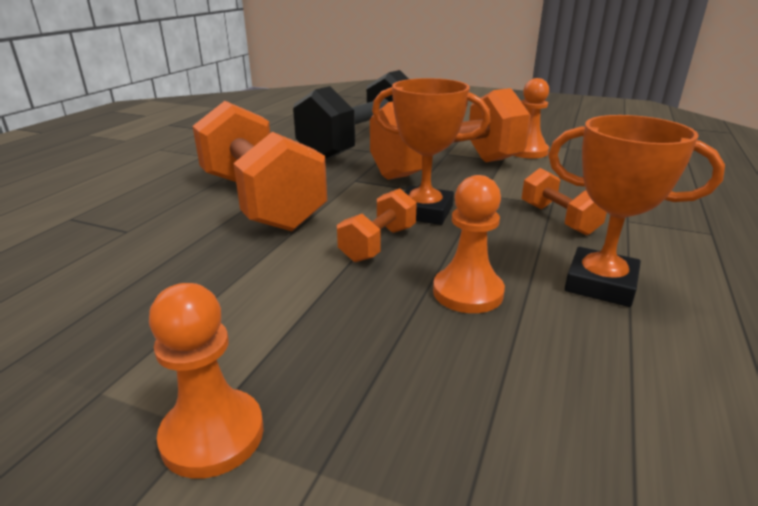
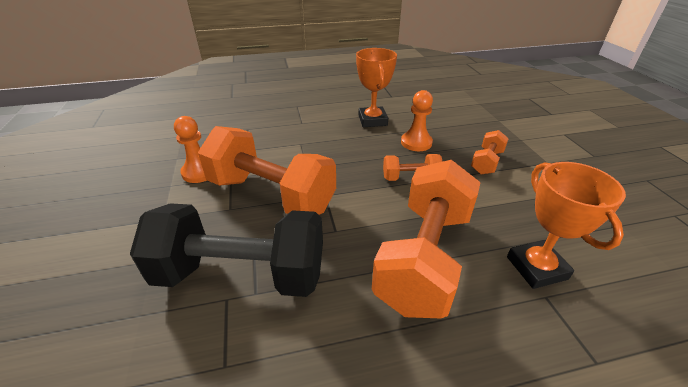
camera: 125 degrees left, 10 degrees up
orange pawn [149,283,264,479] -> none
orange trophy [372,78,490,225] -> orange trophy moved to [507,162,626,289]
orange dumbbell [522,168,607,235] -> orange dumbbell moved to [471,130,509,174]

